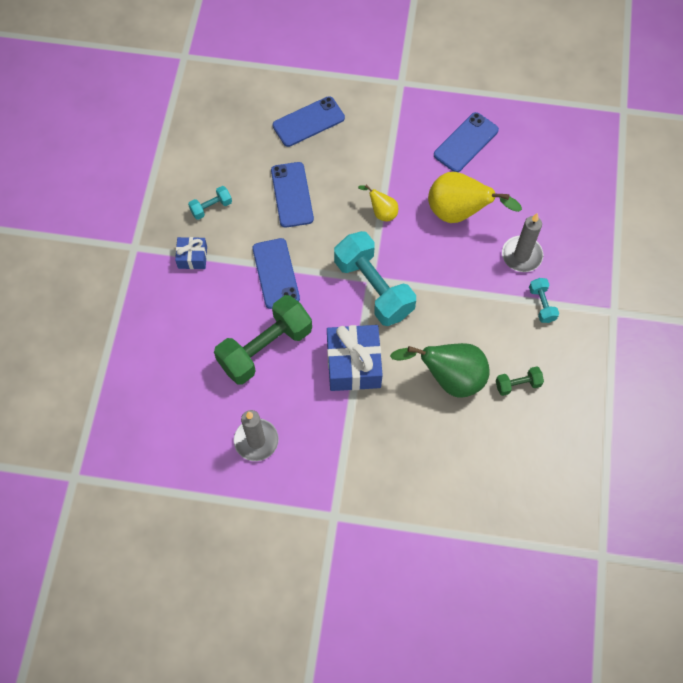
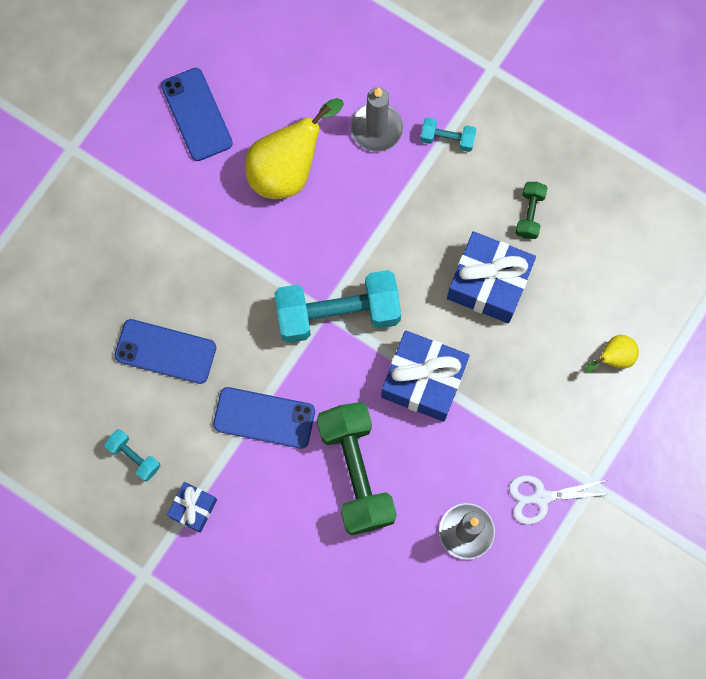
camera: 65 degrees left, 10 degrees up
turquoise dumbbell [188,186,232,220] -> turquoise dumbbell turned 45 degrees counterclockwise [104,429,160,481]
blue phone [273,96,345,147] -> none
yellow pear [358,185,398,221] -> yellow pear moved to [585,335,639,372]
green pear [390,343,490,397] -> blue gift [447,231,536,323]
none -> white scissors [509,475,611,525]

